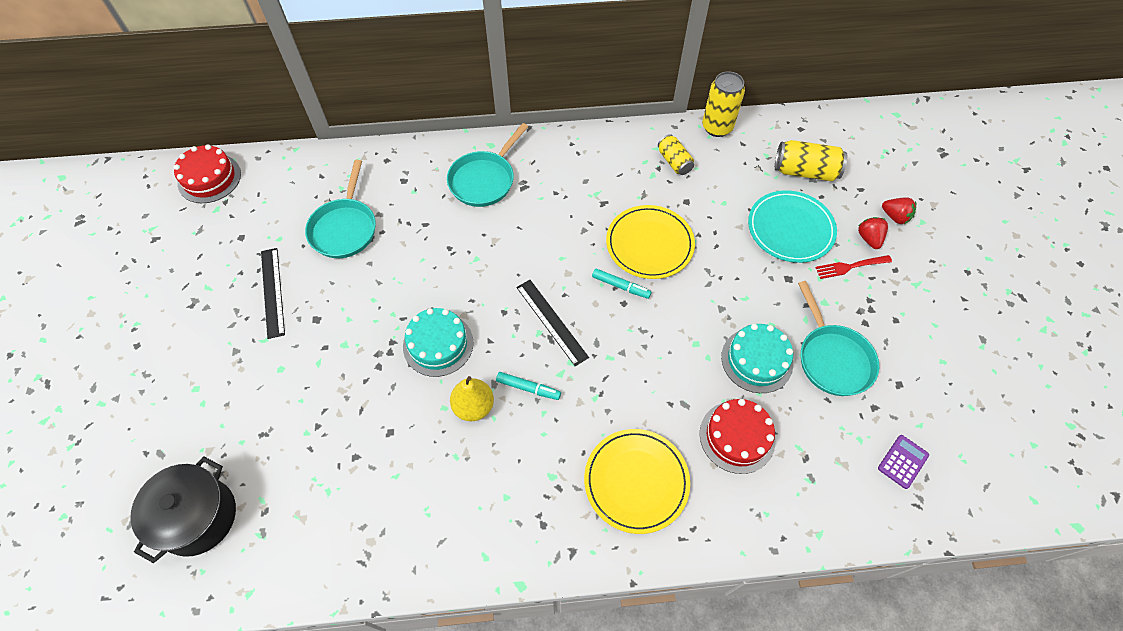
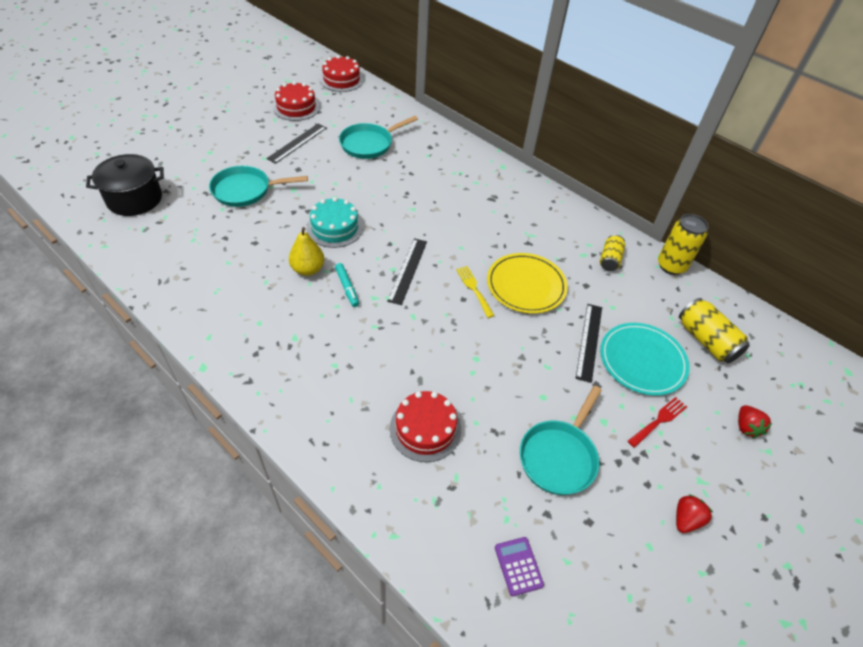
camera: 45 degrees right, 10 degrees down
turquoise pan [447,123,528,207] -> turquoise pan moved to [209,166,308,207]
yellow plate [584,429,690,534] -> none
turquoise marker [592,269,652,299] -> yellow fork [456,266,495,318]
turquoise cake [721,324,793,393] -> none
red fork [815,255,892,279] -> red fork turned 105 degrees clockwise [628,397,687,448]
red strawberry [858,217,888,249] -> red strawberry moved to [676,494,713,533]
purple calculator [878,435,929,489] -> purple calculator turned 105 degrees counterclockwise [495,537,544,596]
none -> red cake [273,81,320,121]
none -> black ruler [576,304,602,383]

